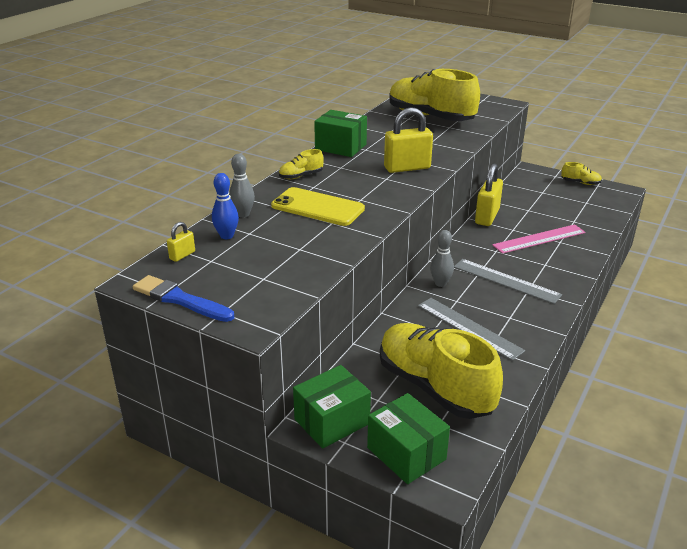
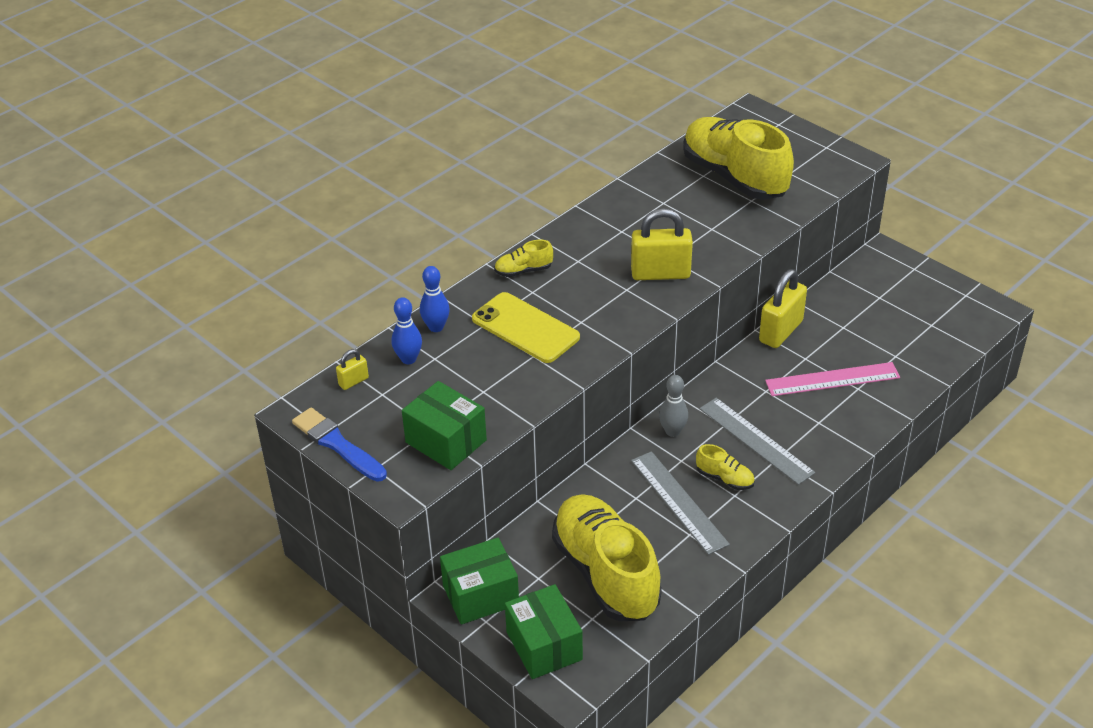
camera: 15 degrees right, 10 degrees up
grey bowling pin [229,154,255,218] -> blue bowling pin [420,266,450,332]
green box [314,110,367,157] -> green box moved to [402,381,487,470]
yellow shoe [561,162,602,185] -> yellow shoe moved to [696,444,755,490]

